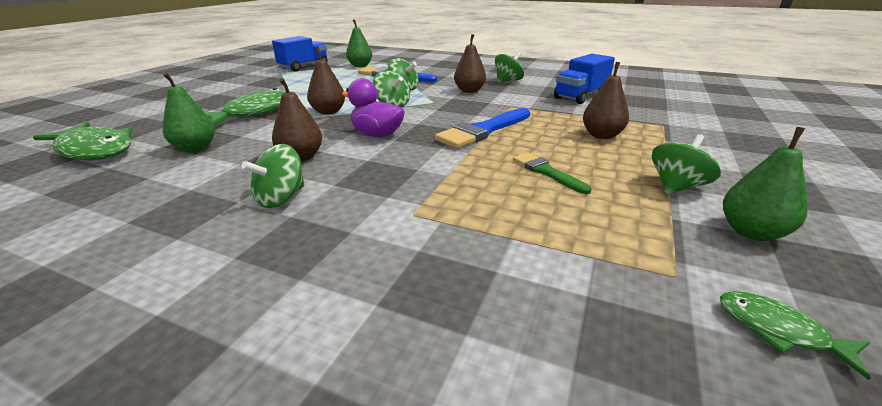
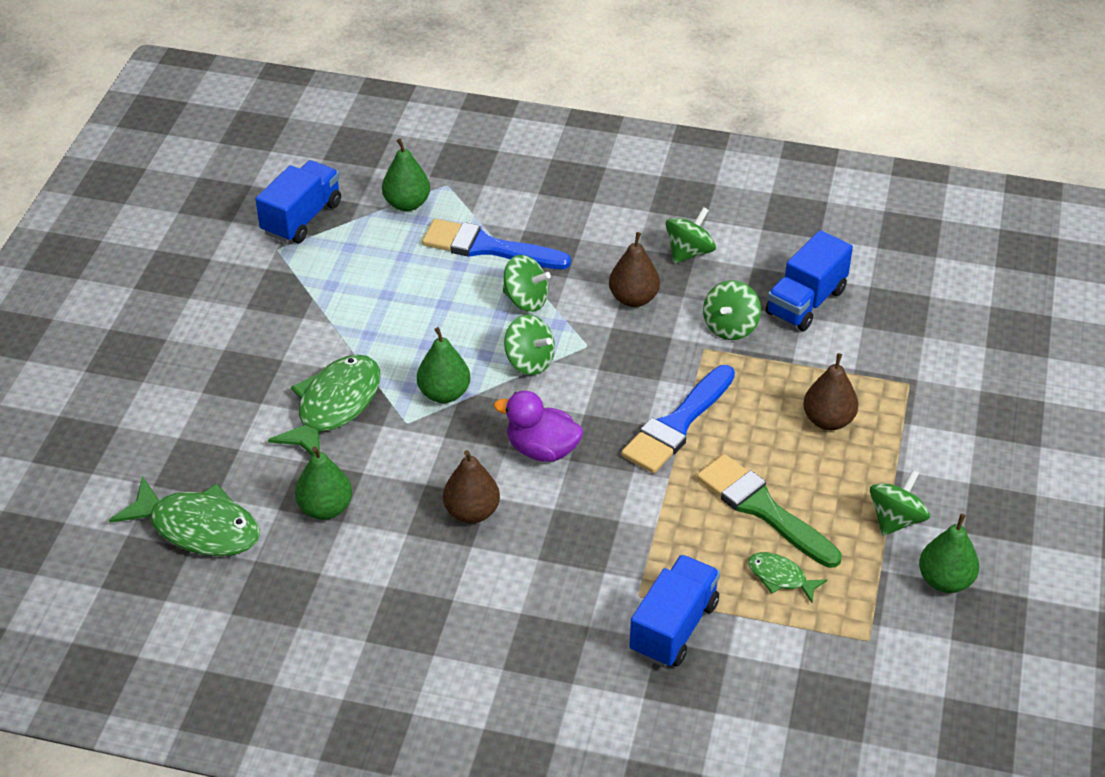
camera: 10 degrees left, 15 degrees up
green spinning top [241,144,305,208] -> green spinning top moved to [703,280,761,340]
brown pear [307,48,345,115] -> green pear [417,327,470,403]
green brush [513,152,591,194] -> green brush [697,454,842,568], size x1.69
green fish [720,291,871,380] -> green fish moved to [748,552,827,603]
none -> blue truck [629,555,720,668]

